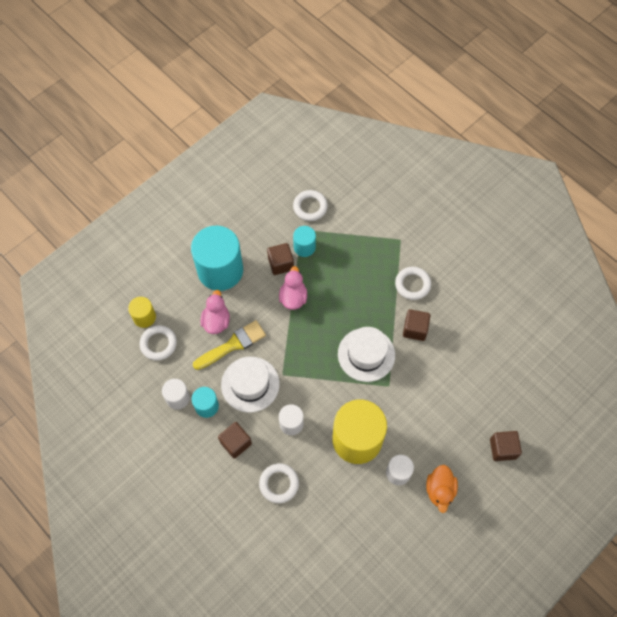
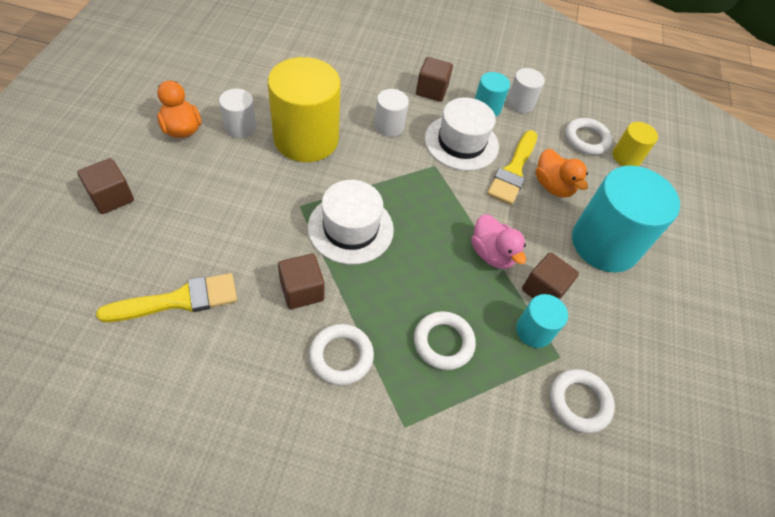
camera: 140 degrees right, 10 degrees down
pink duck [201,290,230,334] -> orange duck [536,149,588,197]
white ring [259,463,299,503] -> white ring moved to [414,311,476,370]
none -> yellow brush [96,273,237,322]

